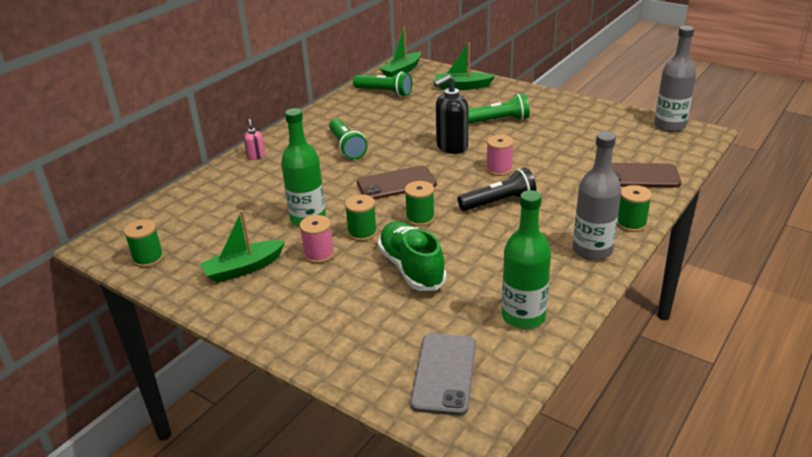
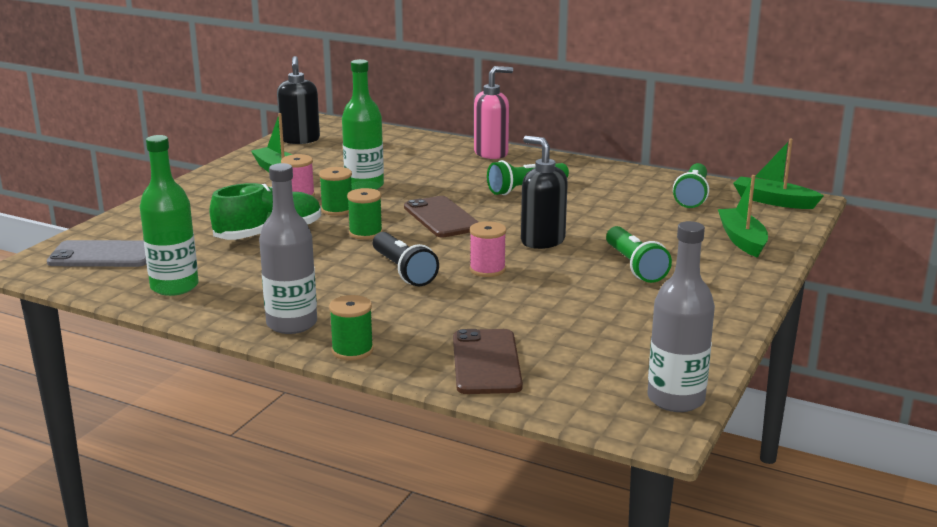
camera: 80 degrees right, 10 degrees down
green spool [124,219,164,268] -> black soap dispenser [277,56,320,144]
pink soap dispenser [244,119,265,160] -> pink soap dispenser [474,66,513,159], size x1.99

